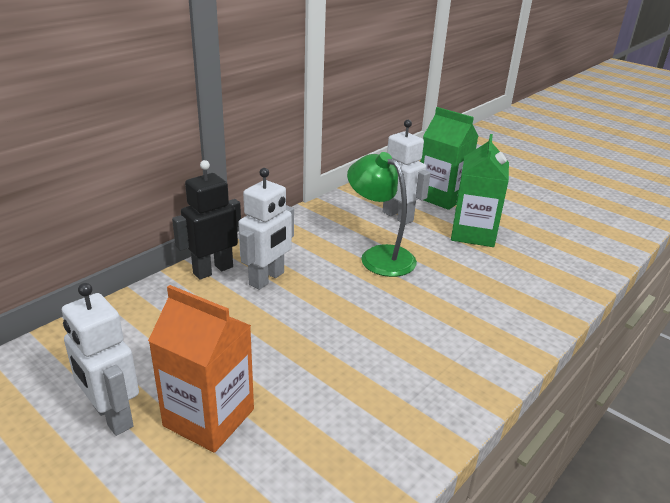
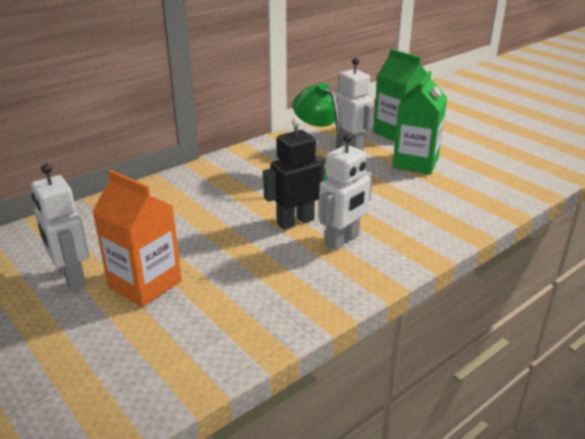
camera: 10 degrees right, 0 degrees up
black robot [172,160,241,280] -> black robot moved to [263,117,325,230]
white robot [238,168,294,290] -> white robot moved to [319,133,373,251]

